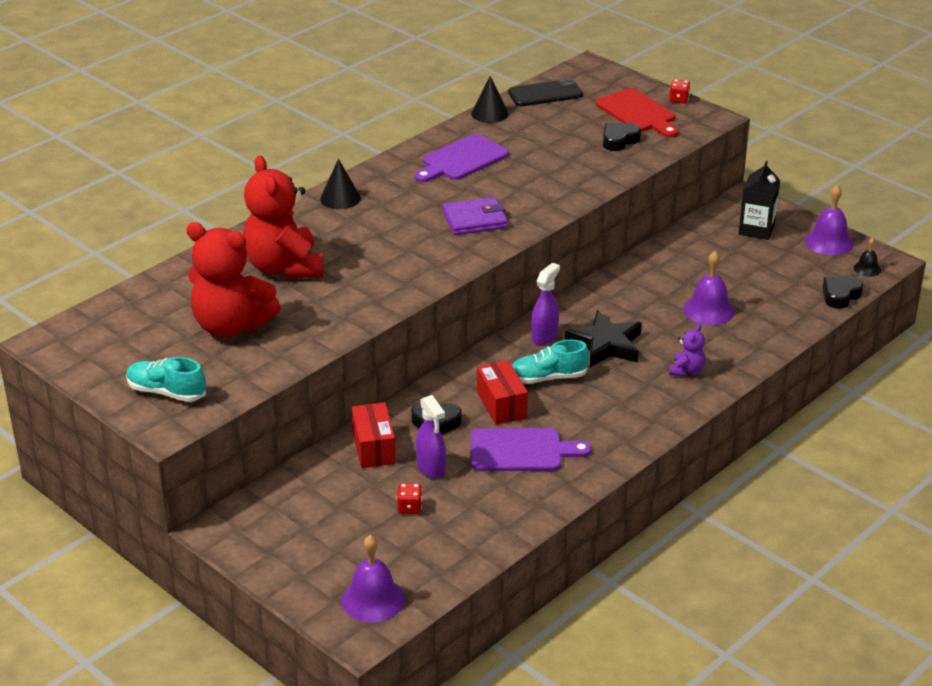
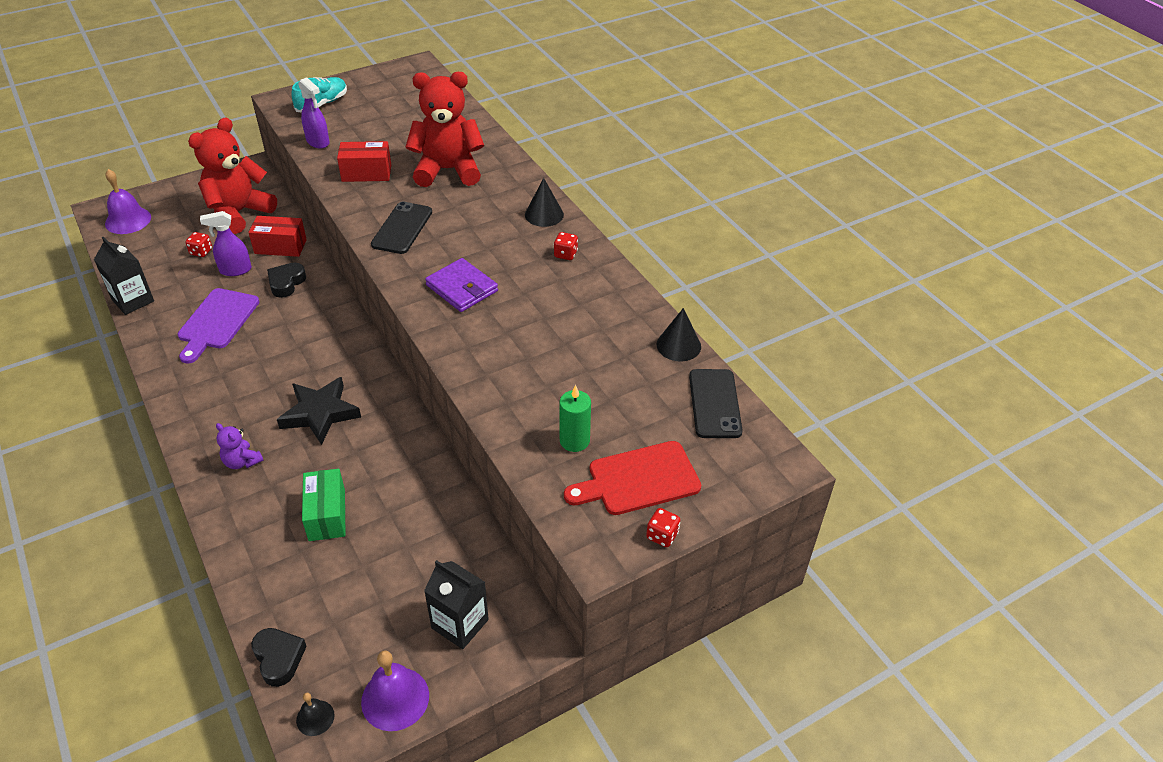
camera: 105 degrees right, 10 degrees up
red teddy bear [186,222,281,337] -> red teddy bear moved to [188,117,277,234]
purple cutting board [414,134,509,182] -> none
purple wallet [442,197,508,235] -> purple wallet turned 45 degrees counterclockwise [425,258,498,312]
red box [477,360,528,425] -> red box moved to [337,141,391,182]
turquoise shoe [512,340,589,384] -> none
purple spray bottle [531,263,560,345] -> purple spray bottle moved to [298,77,329,149]
black heart [603,123,641,151] -> green candle [560,385,591,452]
purple bell [683,251,735,325] -> green box [302,469,346,541]
none -> black carton [94,236,154,315]
none -> black phone [371,201,432,254]
none -> red dice [554,232,578,260]

